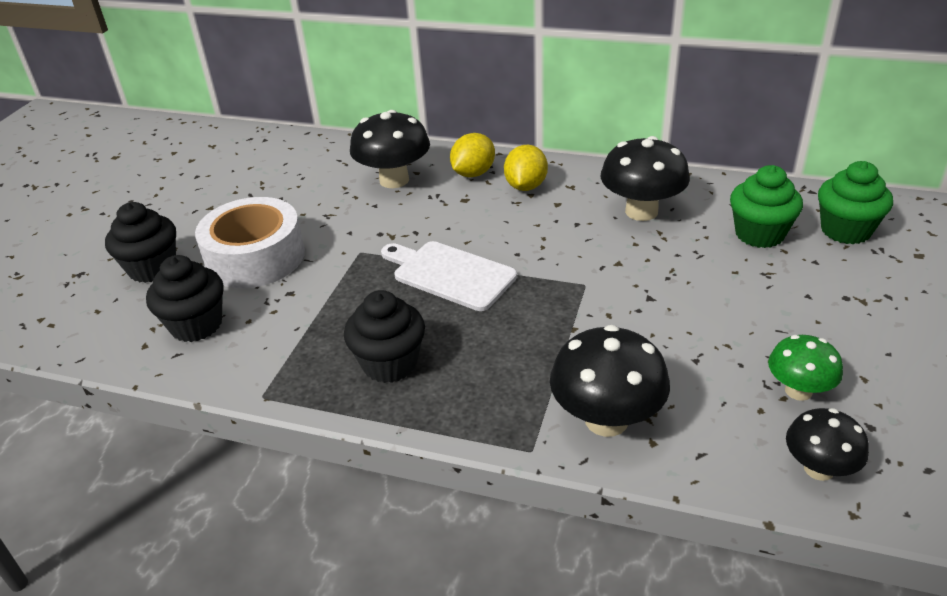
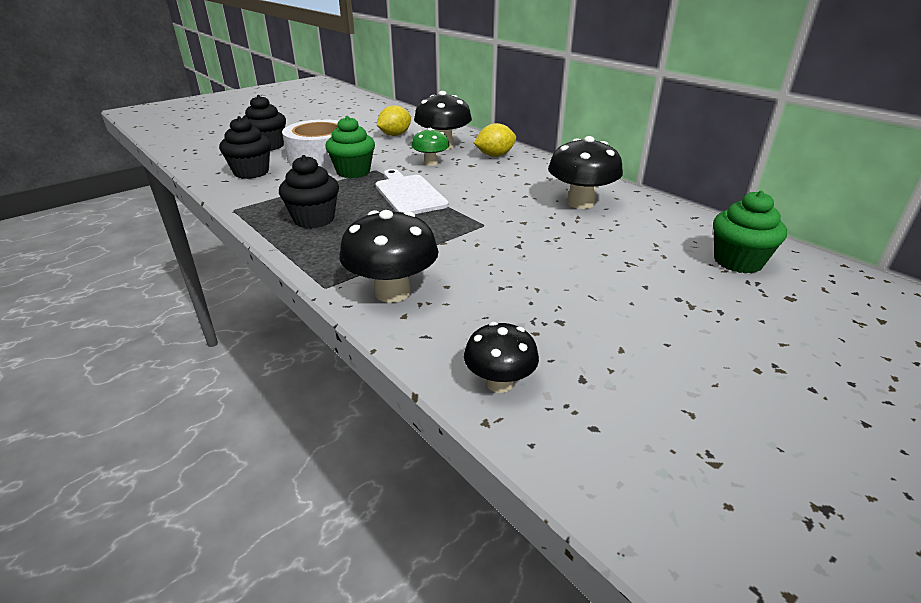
camera: 30 degrees right, 5 degrees down
yellow lemon [504,145,548,191] -> yellow lemon moved to [377,105,411,136]
green cupcake [730,165,803,248] -> green cupcake moved to [325,116,375,178]
green mushroom [768,335,843,401] -> green mushroom moved to [411,128,450,166]

